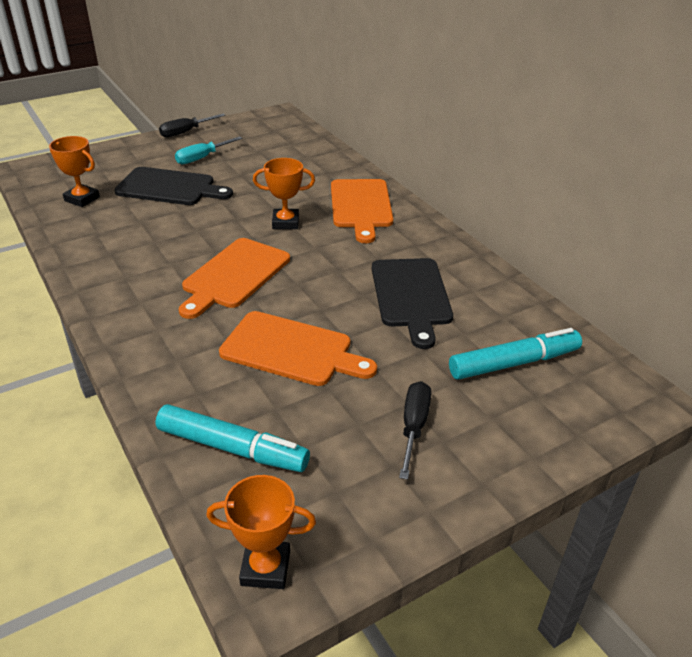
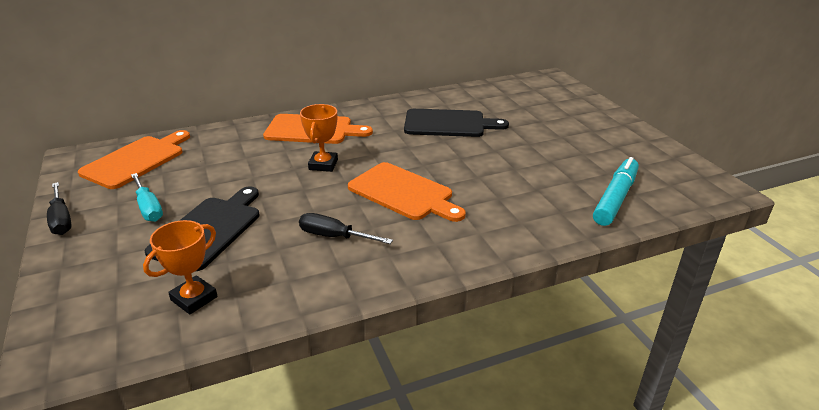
camera: 80 degrees left, 5 degrees down
orange trophy [206,475,316,589] -> none
orange cutting board [219,311,377,386] -> orange cutting board moved to [78,130,190,189]
black screwdriver [399,381,431,479] -> black screwdriver moved to [299,213,393,244]
turquoise marker [449,328,582,380] -> none

